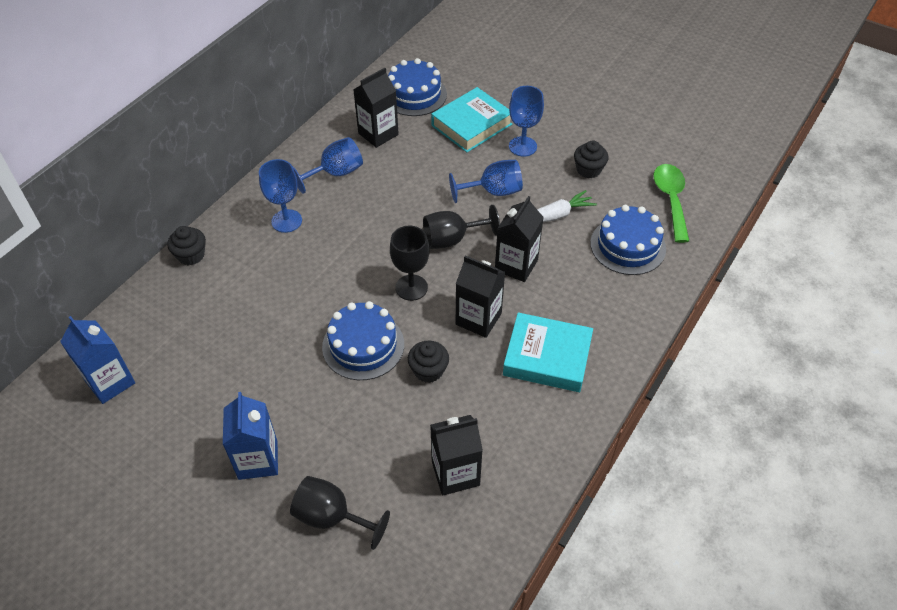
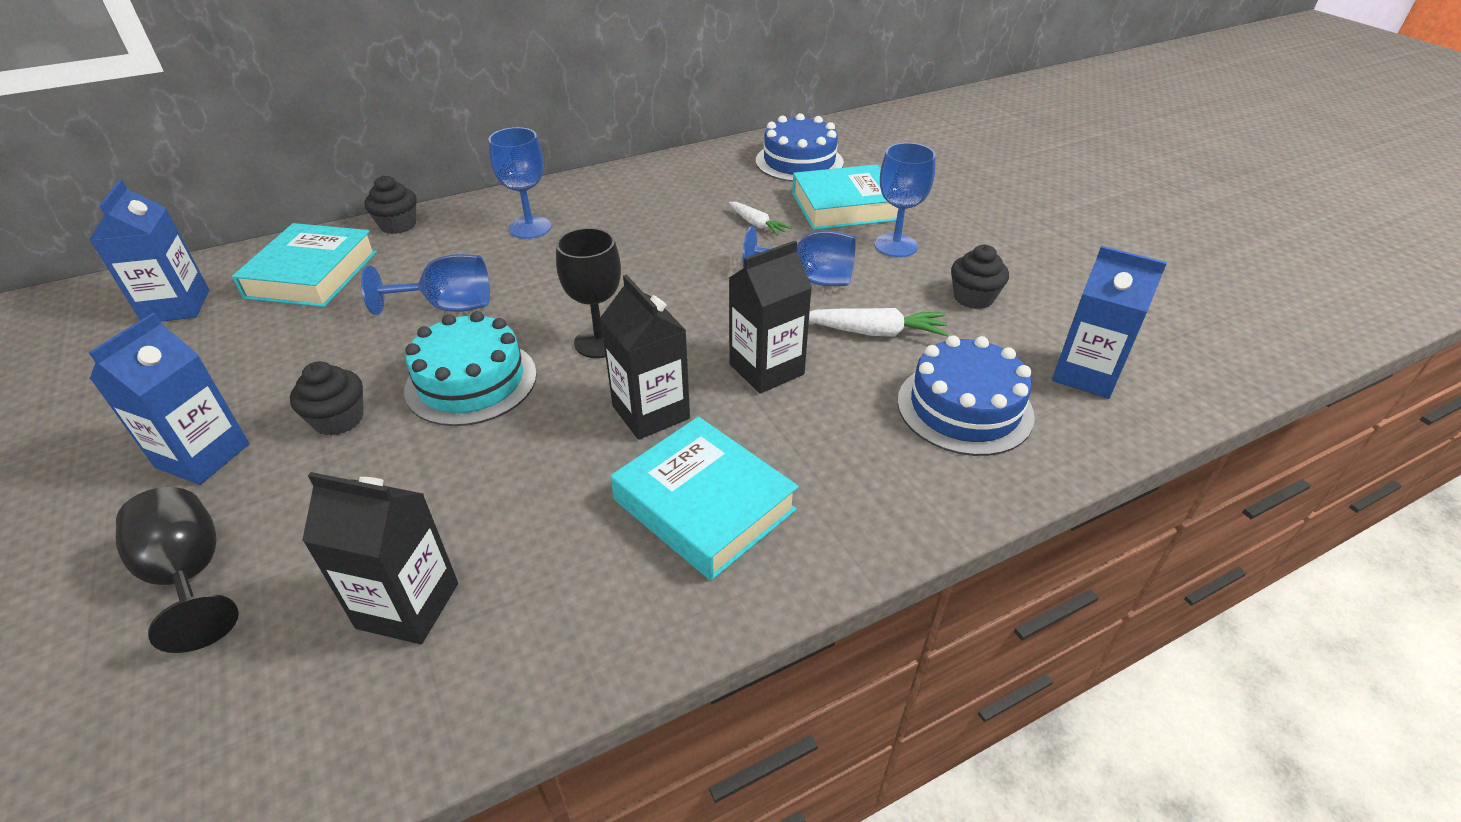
camera: 30 degrees right, 10 degrees down
blue goblet [292,137,363,194] -> blue goblet moved to [361,254,490,315]
blue cake [322,301,404,380] -> turquoise cake [404,311,537,426]
black carton [353,68,399,148] -> none
black cupcake [408,341,449,383] -> black cupcake moved to [290,361,363,436]
black goblet [423,205,500,249] -> none
green spoon [653,164,689,243] -> blue carton [1052,246,1167,399]
none -> turquoise book [232,223,377,307]
none -> white carrot [729,202,792,236]

